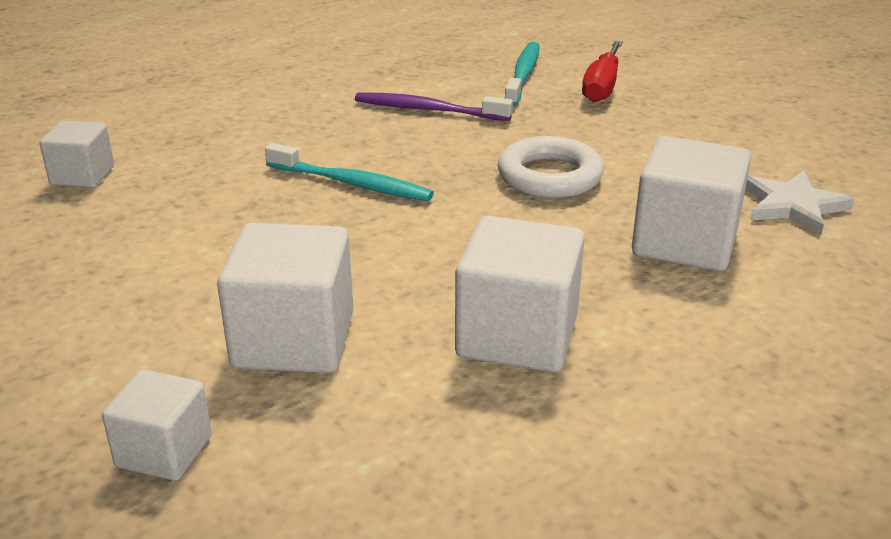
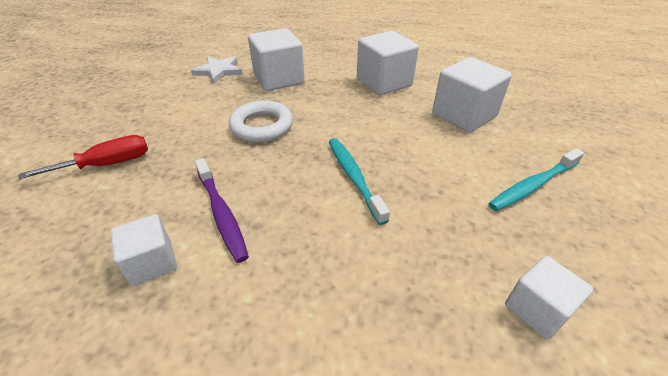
camera: 135 degrees left, 10 degrees up
white cube [102,369,212,481] -> white cube moved to [110,214,177,286]
turquoise toothbrush [505,42,540,106] -> turquoise toothbrush moved to [488,148,584,211]

